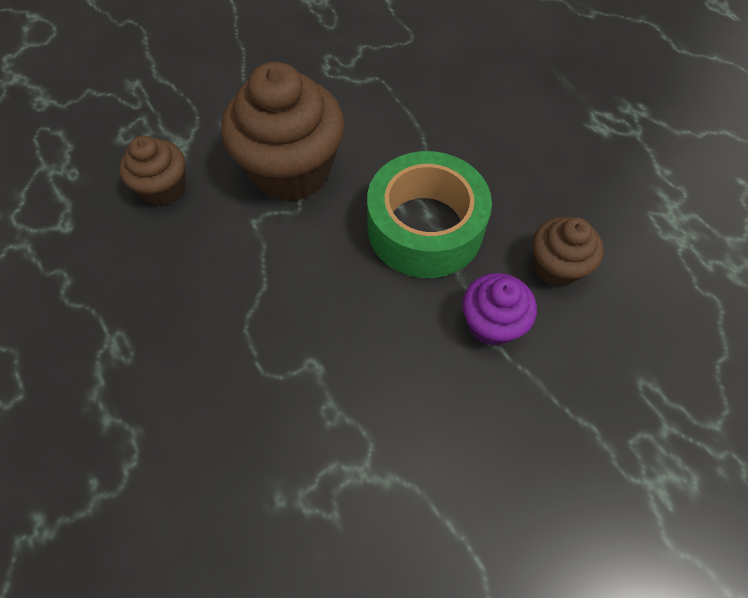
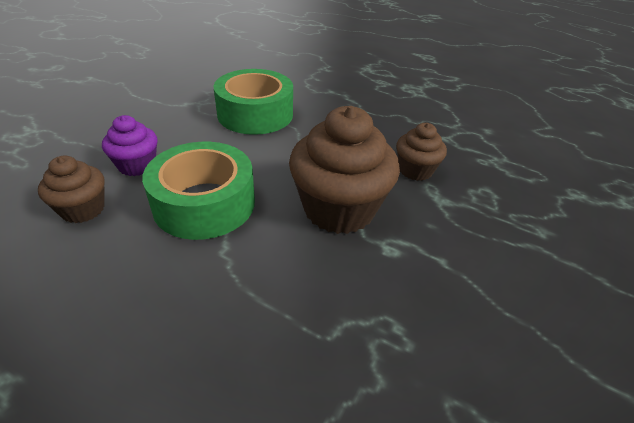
camera: 150 degrees right, 20 degrees down
none -> green tape [214,69,293,135]

